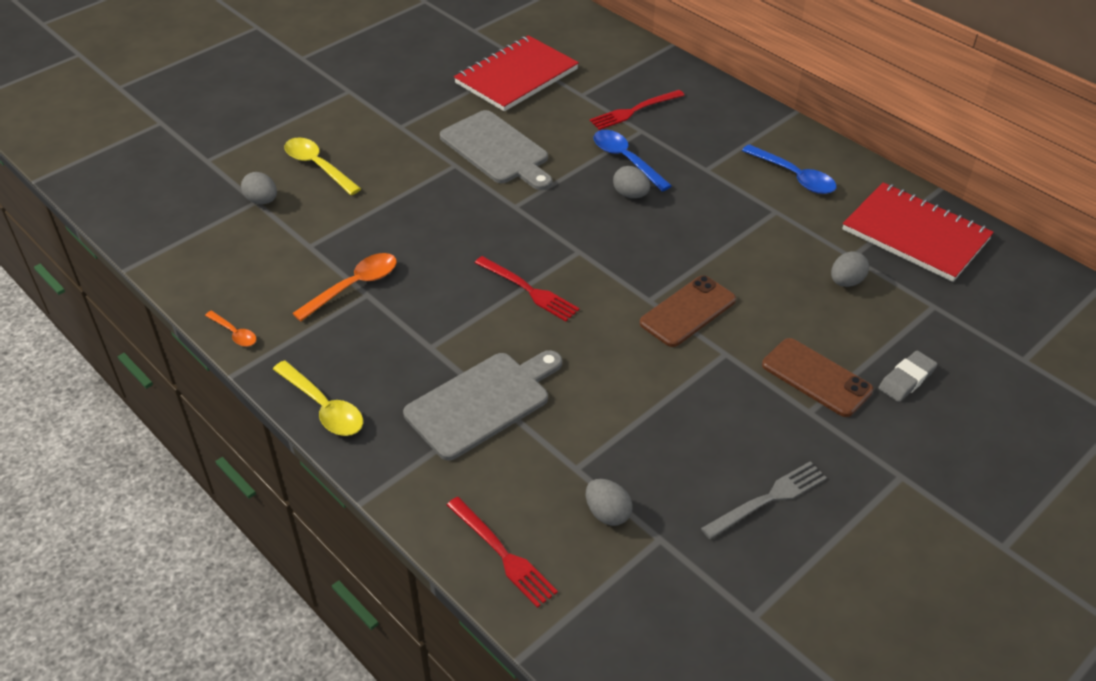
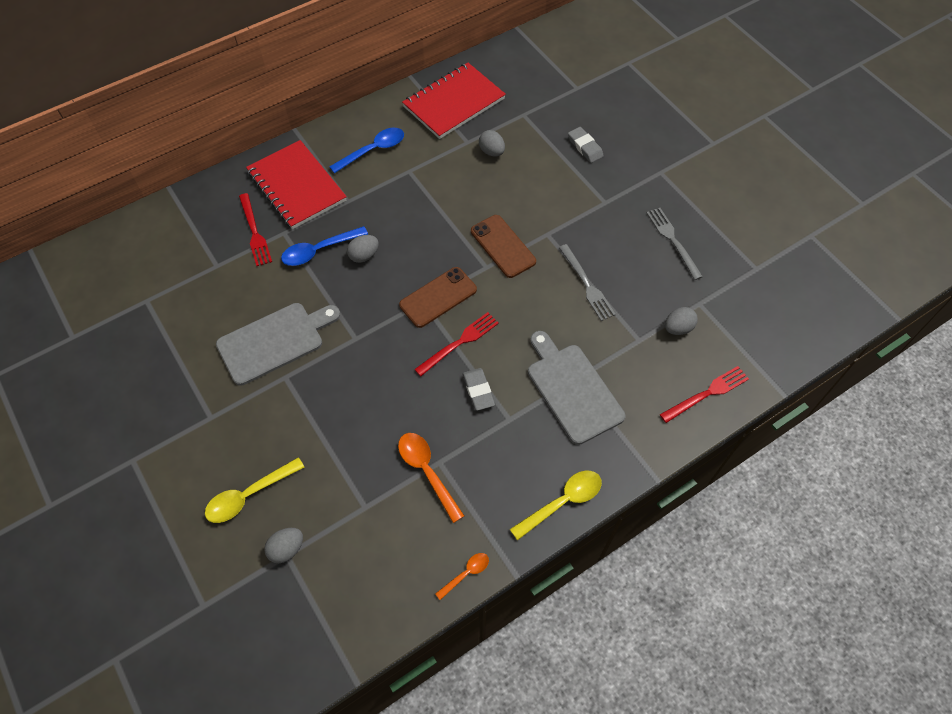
camera: 80 degrees left, 15 degrees up
red notebook [454,35,579,111] -> red notebook moved to [246,140,347,229]
brown phone [762,338,873,417] -> brown phone moved to [399,267,477,328]
none -> grey eraser [463,368,495,411]
none -> grey fork [559,244,616,321]

